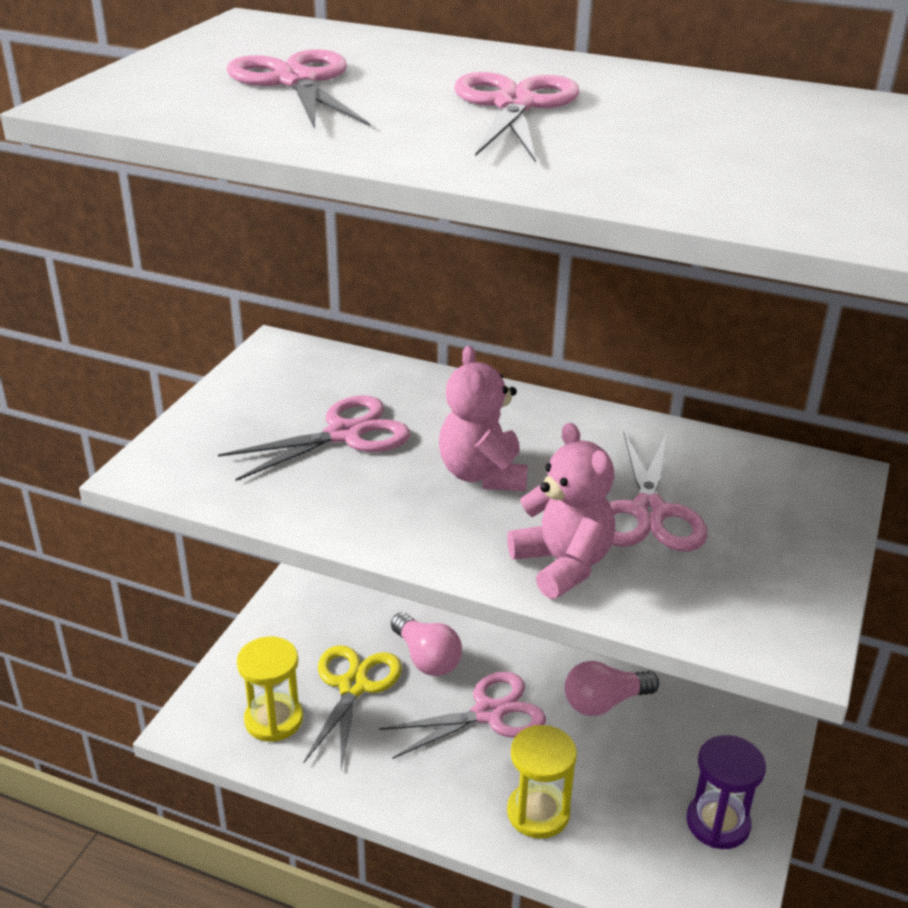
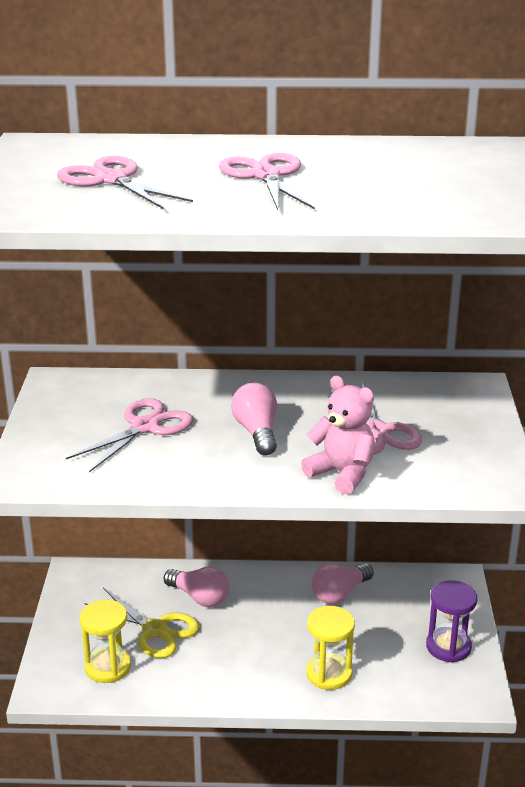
camera: 20 degrees left, 5 degrees down
yellow scissors [303,645,402,770] -> yellow scissors turned 135 degrees clockwise [84,588,200,658]
pink scissors [379,672,546,759] -> none
pink teddy bear [439,346,528,491] -> pink light bulb [231,382,277,455]

